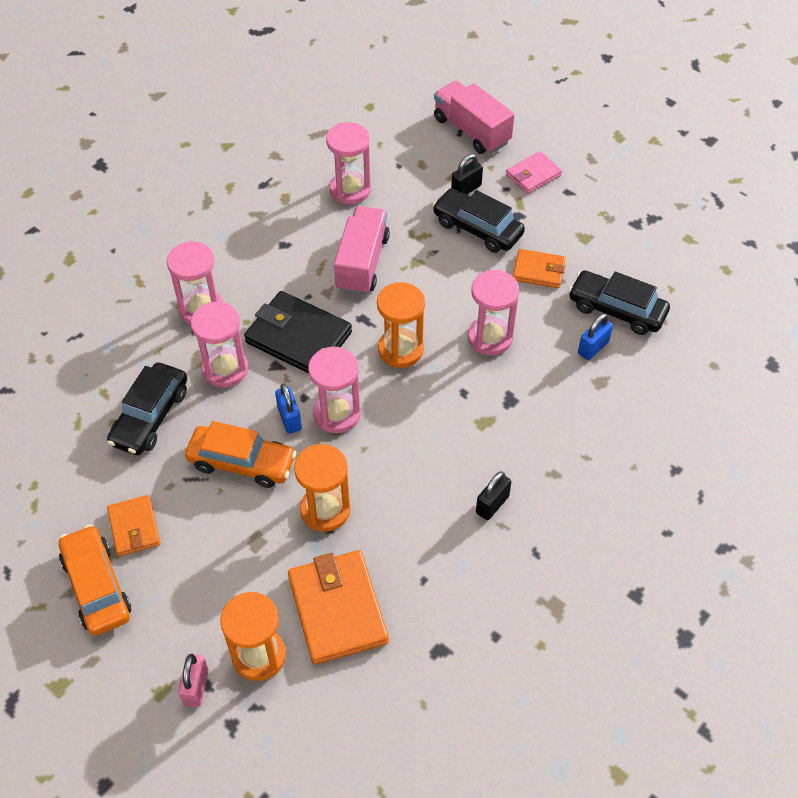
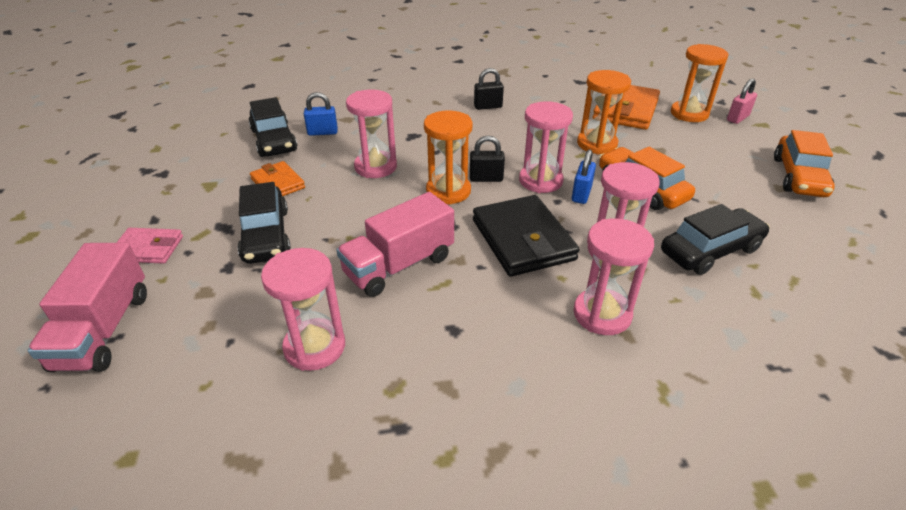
camera: 140 degrees left, 15 degrees down
orange wallet [107,495,160,556] -> none
black padlock [451,154,483,194] -> black padlock moved to [470,136,505,182]

